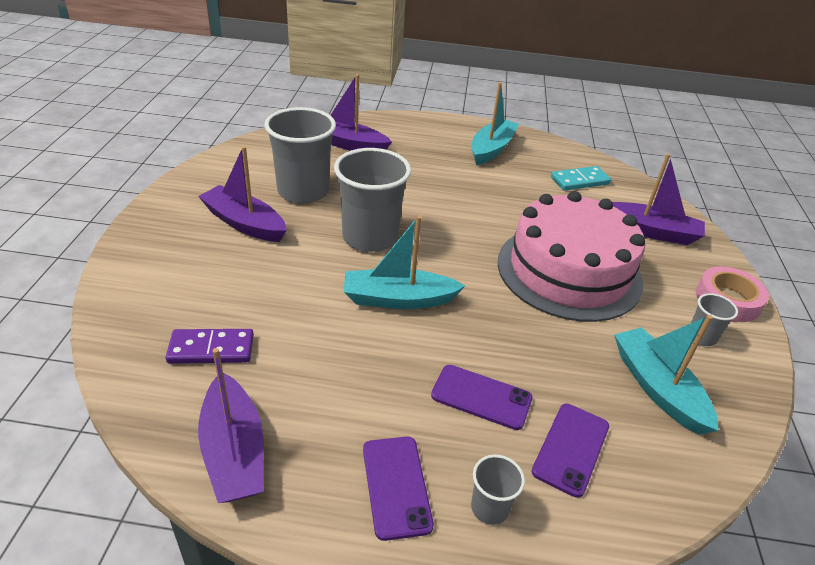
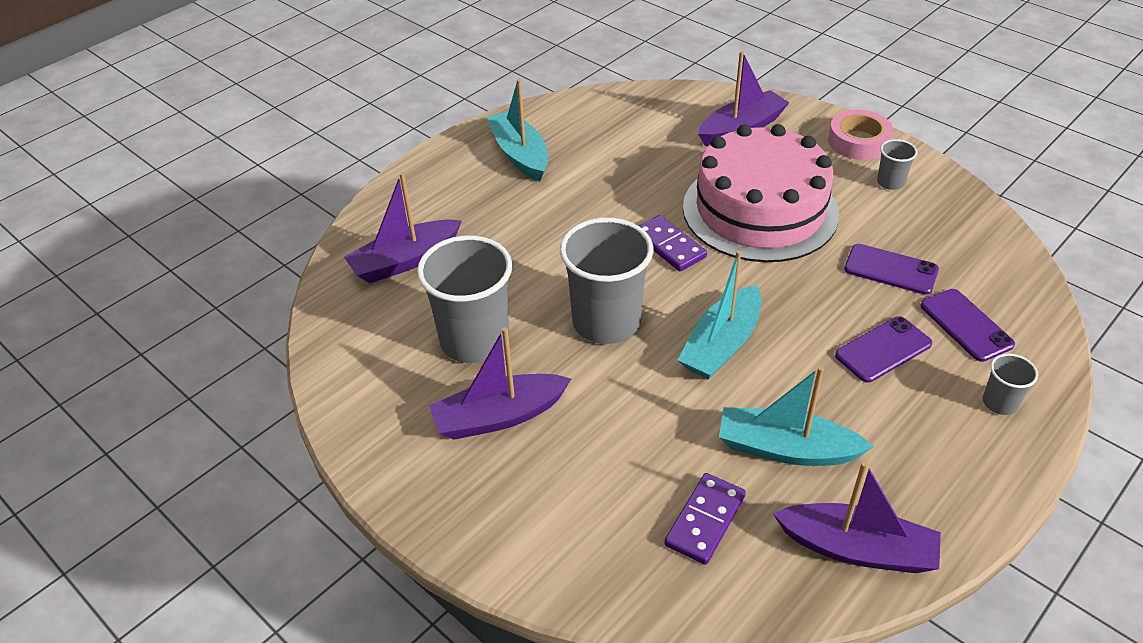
camera: 50 degrees left, 5 degrees up
purple phone [363,437,434,541] -> purple phone moved to [844,244,939,295]
turquoise domino [551,166,611,191] -> none
turquoise boat [614,315,718,435] -> turquoise boat moved to [719,366,874,466]
none -> purple domino [639,215,707,271]

